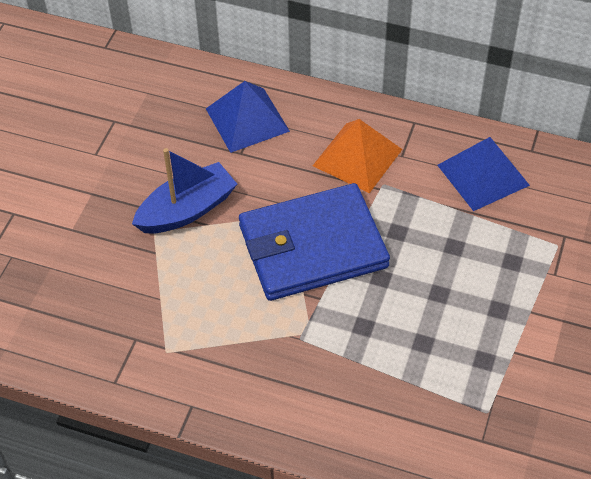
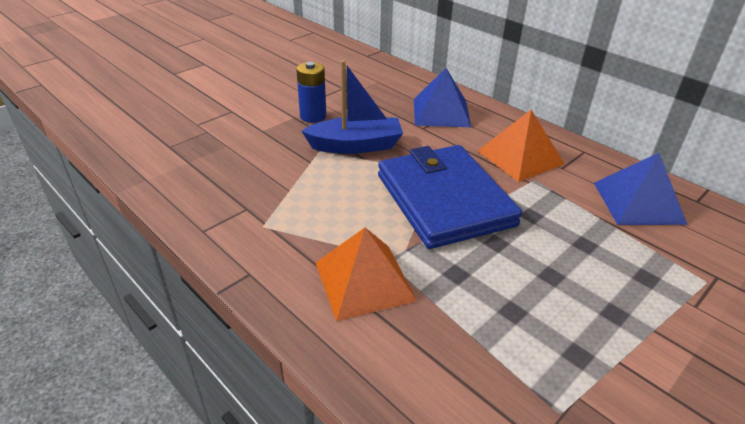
camera: 25 degrees right, 15 degrees down
blue wallet [239,183,390,301] -> blue wallet turned 60 degrees clockwise [378,145,522,249]
none -> blue battery [296,62,326,123]
none -> orange pyramid [315,228,417,321]

